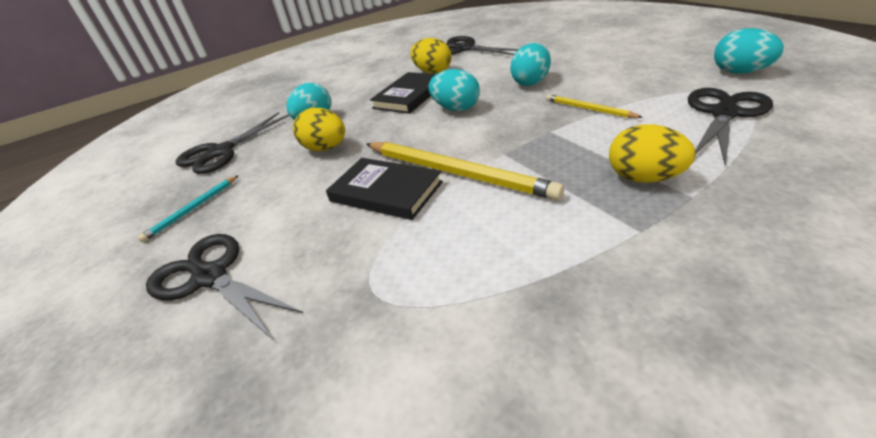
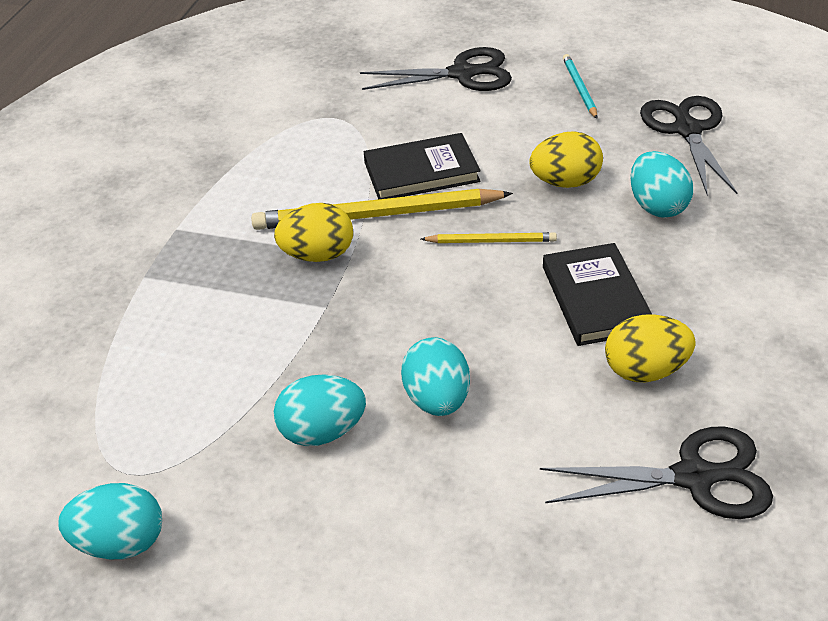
camera: 135 degrees right, 5 degrees up
turquoise egg [429,69,480,111] -> turquoise egg moved to [274,374,366,446]
yellow pencil [546,94,643,118] -> yellow pencil moved to [421,232,557,243]
yellow egg [609,124,696,183] -> yellow egg moved to [274,203,353,262]
black scissors [688,88,773,166] -> none

